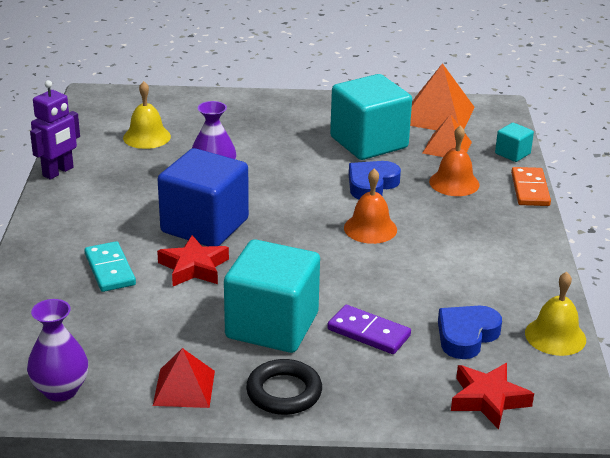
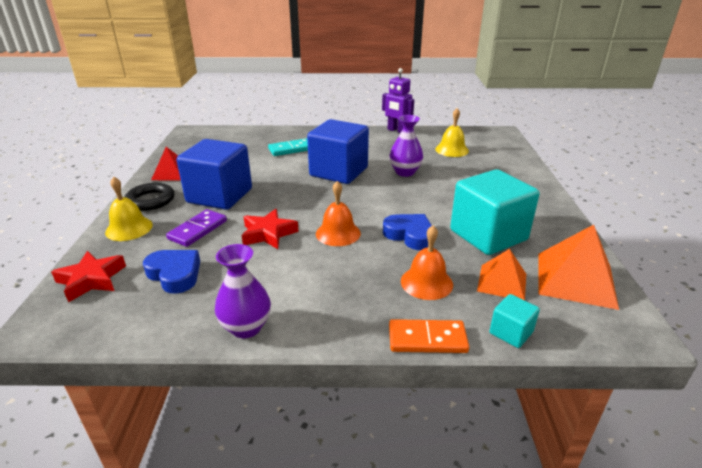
camera: 90 degrees right, 0 degrees up
purple vase [27,299,88,402] -> purple vase moved to [215,244,271,338]
red star [157,235,229,286] -> red star moved to [241,209,299,249]
turquoise cube [224,239,320,353] -> blue cube [177,139,252,210]
yellow bell [525,272,586,356] -> yellow bell moved to [105,177,153,241]

